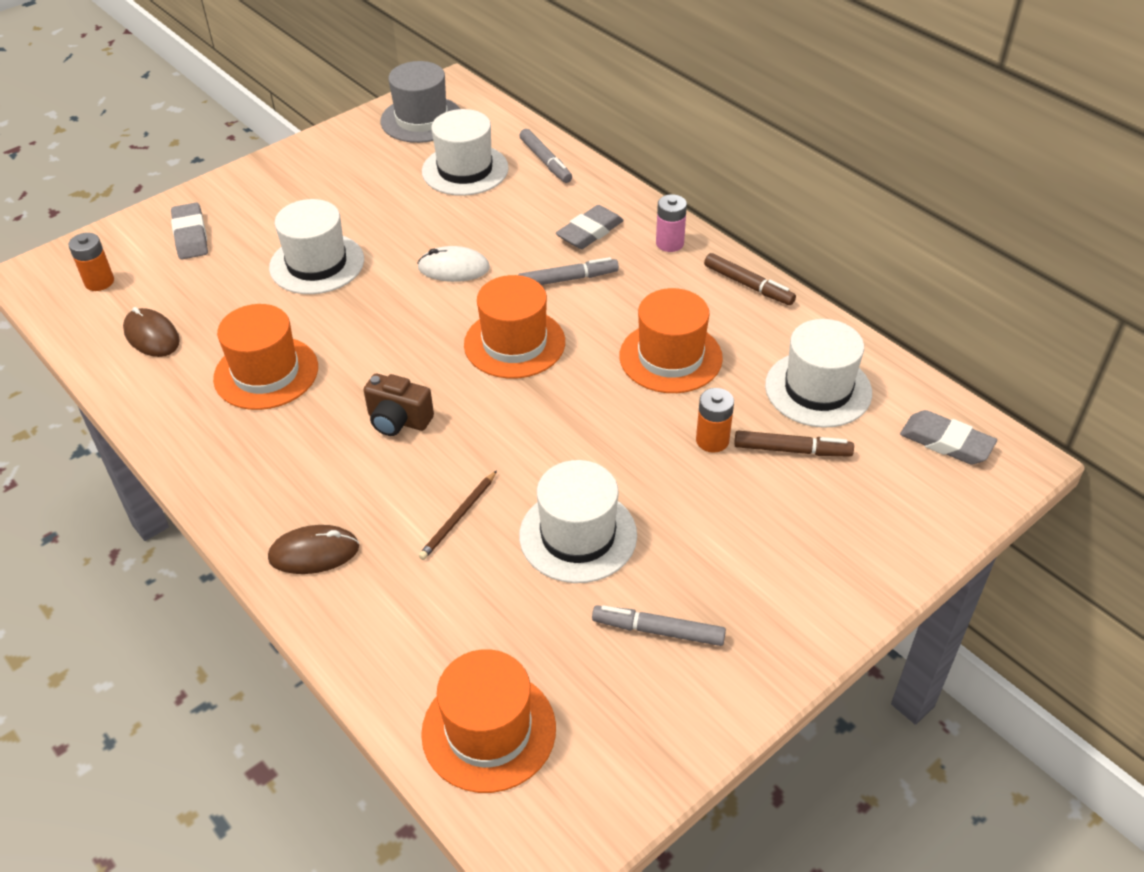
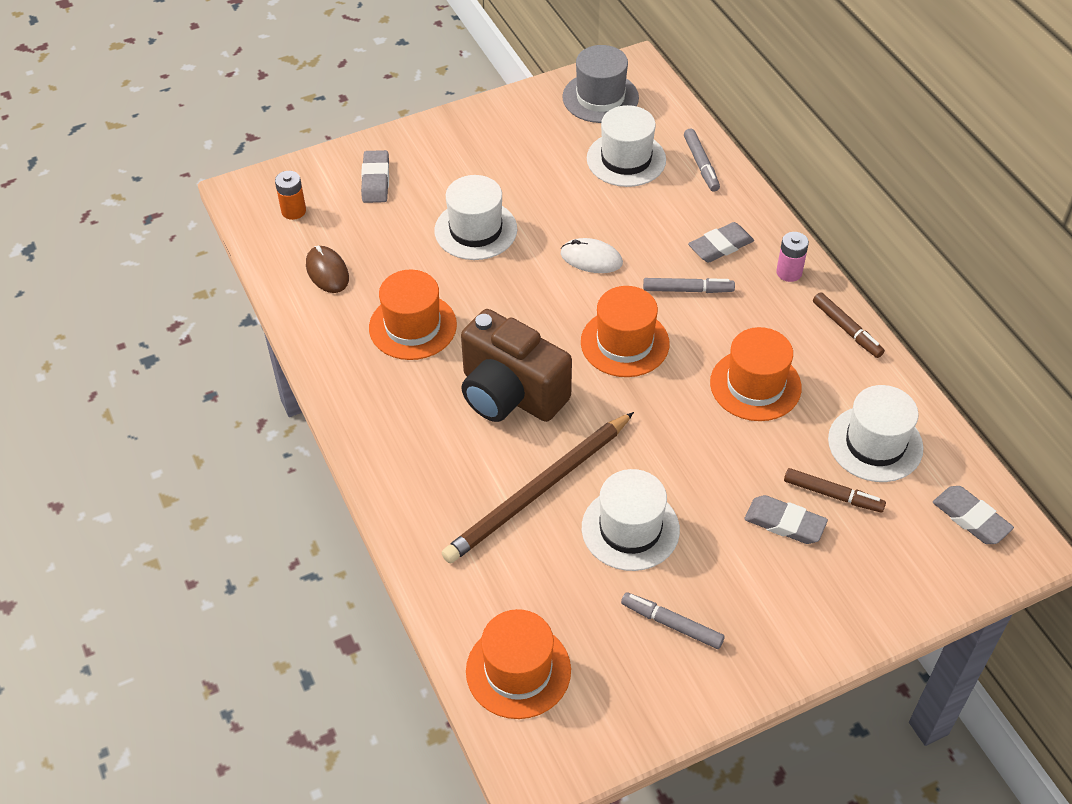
camera: 15 degrees right, 5 degrees up
brown mouse [268,525,359,574] -> none
brown camera [364,374,434,436] -> brown camera [461,309,572,422], size x2.01
brown pencil [418,470,497,560] -> brown pencil [442,412,634,563], size x2.37
orange battery [696,388,734,453] -> none
none -> grey eraser [744,495,828,544]

